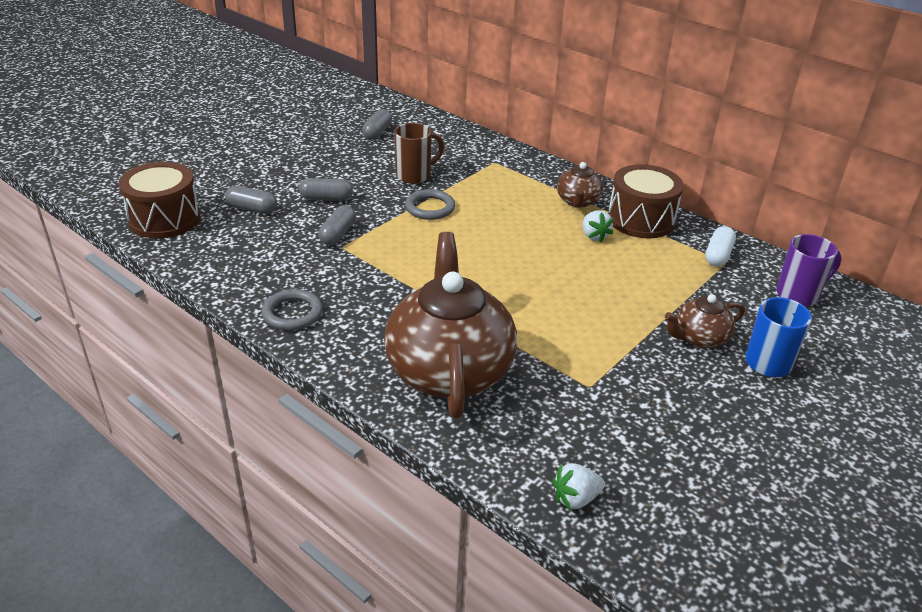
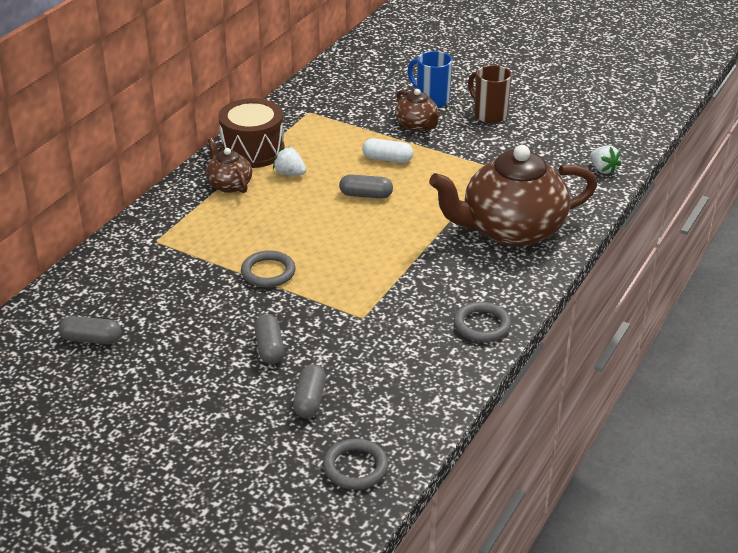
camera: 100 degrees left, 0 degrees up
brown drum [118,162,200,238] -> grey ring [323,439,389,490]
grey capsule [318,205,356,245] -> grey capsule moved to [339,174,393,199]
brown mug [394,123,444,184] -> brown mug moved to [468,65,512,123]
brown teapot [557,162,603,208] -> brown teapot turned 120 degrees counterclockwise [206,138,252,193]
white strawberry [583,210,614,243] -> white strawberry turned 120 degrees counterclockwise [273,147,306,175]
white capsule [705,226,736,266] -> white capsule moved to [362,138,413,163]
purple mug [776,234,842,306] -> none

